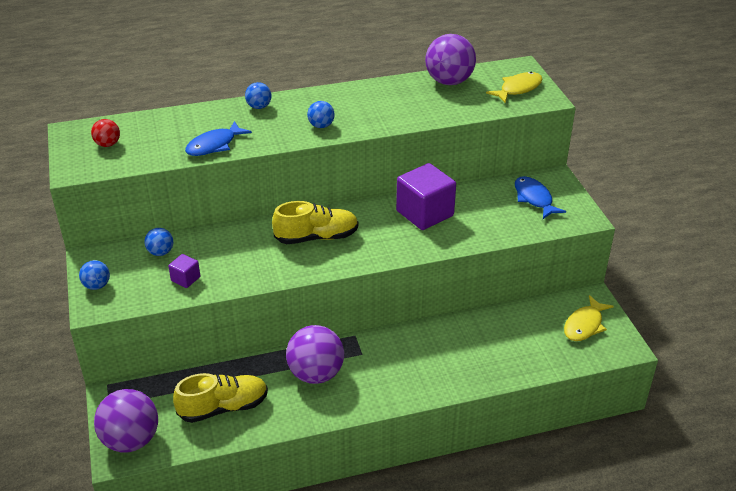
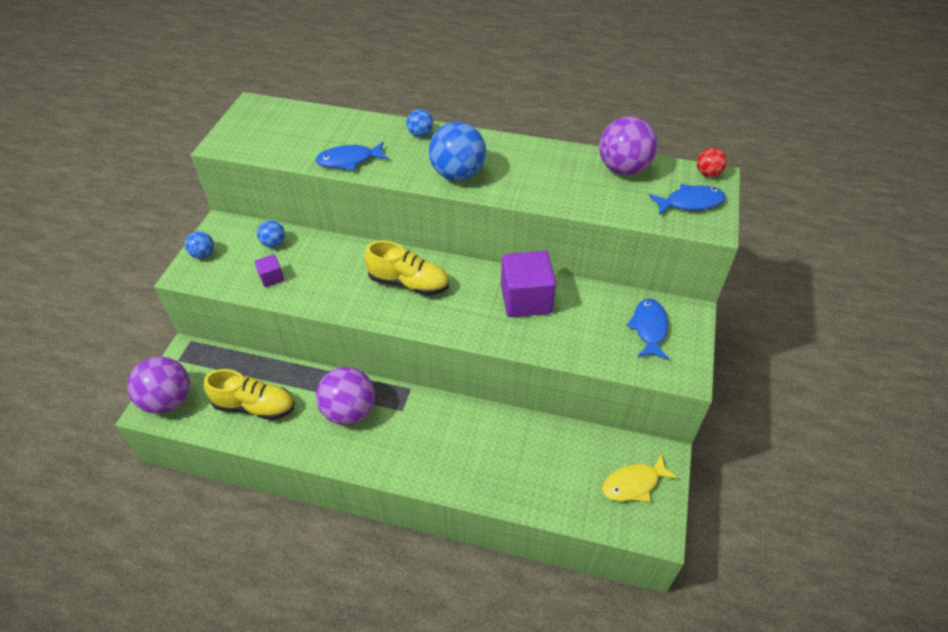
camera: 30 degrees right, 10 degrees up
red ball [91,119,120,147] -> red ball moved to [697,148,727,177]
blue ball [307,101,335,128] -> blue ball [429,122,486,181], size x1.98
yellow fish [486,72,543,103] -> blue fish [649,184,726,215]

